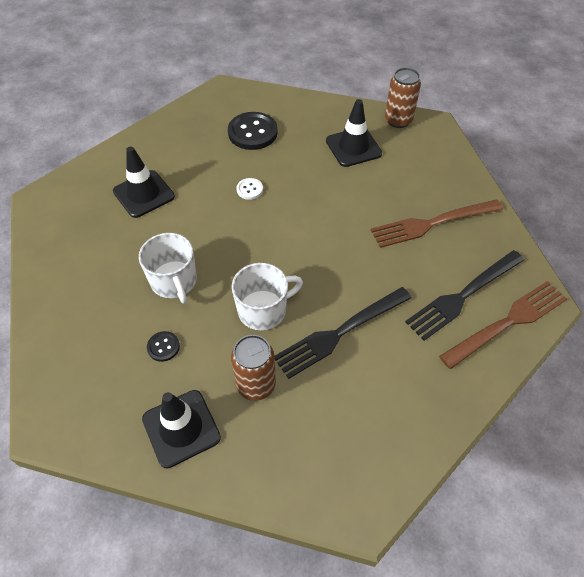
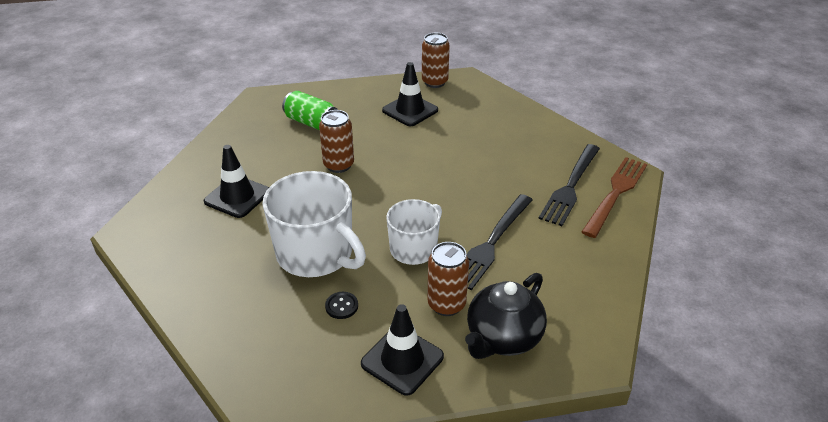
camera: 25 degrees left, 15 degrees down
white mug [139,233,197,303] -> white mug [262,171,366,277], size x1.60
black button [228,112,278,150] -> green can [282,91,338,130]
white button [236,178,263,200] -> brown can [319,110,354,173]
brown fork [371,200,503,248] -> none
none -> black teapot [465,273,547,359]

